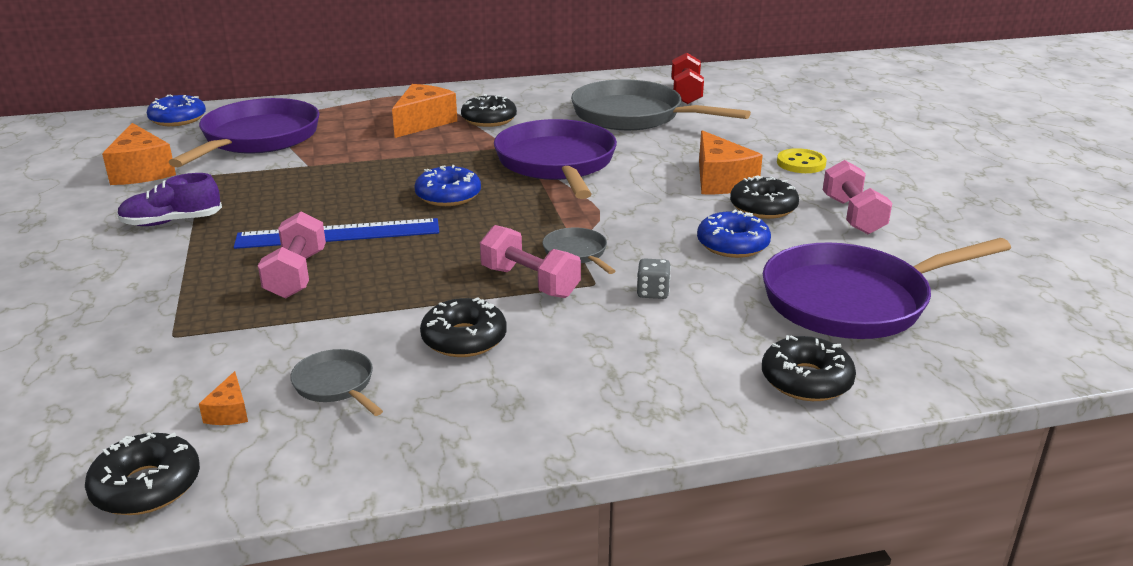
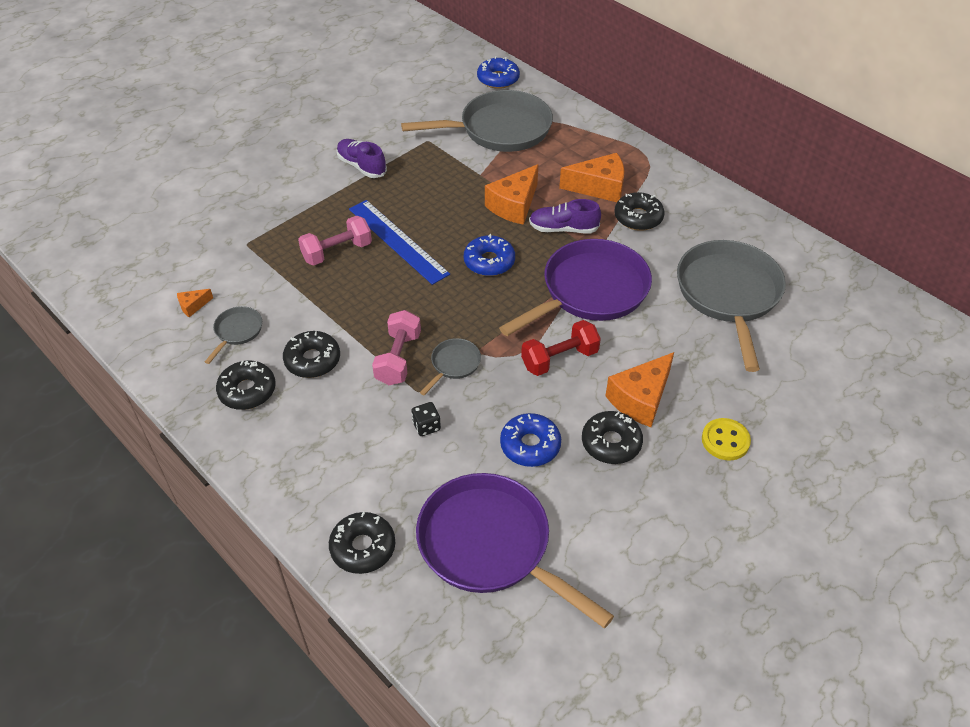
camera: 60 degrees right, 20 degrees up
black donut [85,432,200,515] -> black donut moved to [216,361,276,410]
orange cheese [102,123,176,185] -> orange cheese moved to [485,164,539,225]
purple pan [169,98,320,167] -> grey pan [401,90,553,152]
grey dice [637,258,671,299] -> black dice [411,402,441,436]
red dumbbell [671,53,704,104] -> red dumbbell moved to [521,320,601,376]
pink dumbbell [823,160,892,234] -> none
none -> purple shoe [529,199,601,233]

